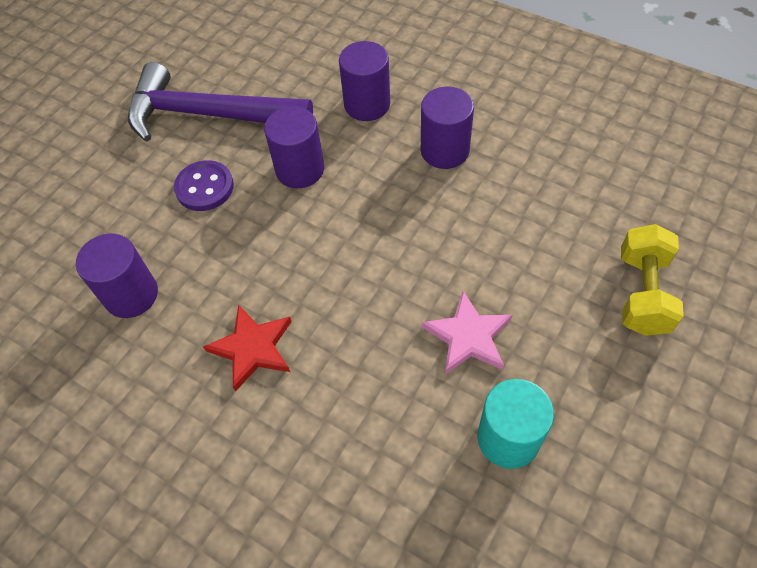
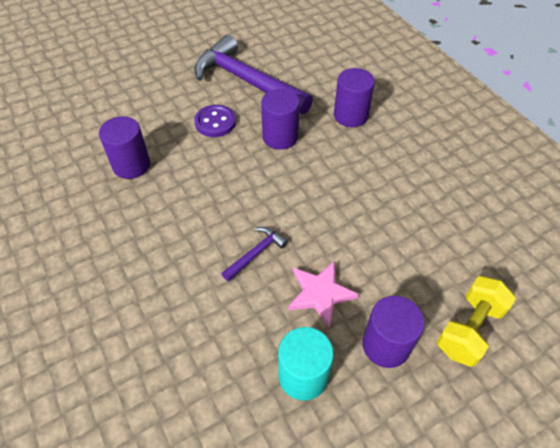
camera: 25 degrees right, 5 degrees down
red star [203,305,292,392] -> none
purple cylinder [421,87,474,169] -> purple cylinder moved to [362,296,424,368]
none -> purple hammer [221,227,288,282]

